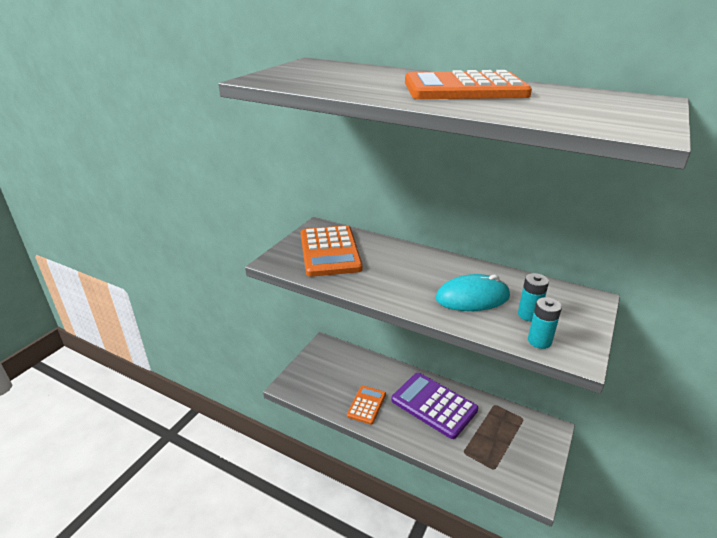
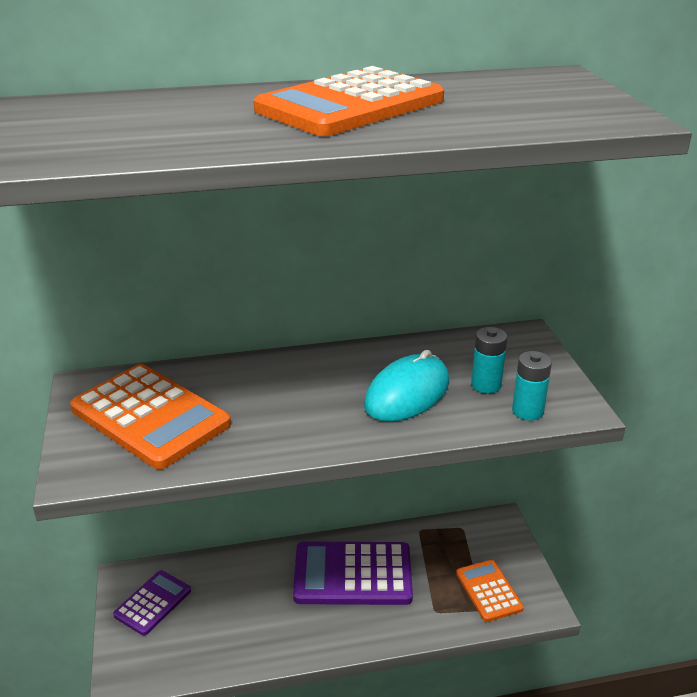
camera: 40 degrees left, 0 degrees up
orange calculator [347,386,386,425] -> orange calculator moved to [456,560,524,622]
none -> purple calculator [113,570,191,636]

